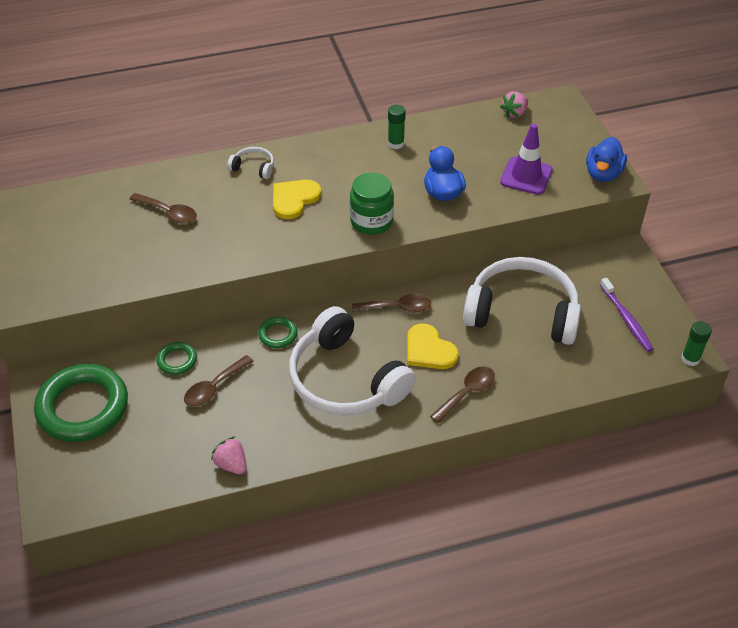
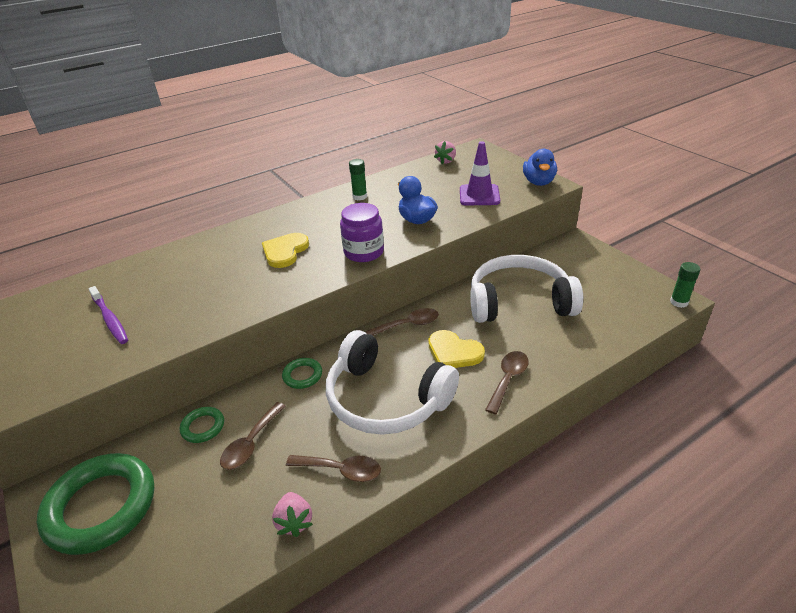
camera: 15 degrees left, 10 degrees down
brown spoon [129,193,197,224] -> brown spoon moved to [286,455,381,482]
pink strawberry [211,436,247,475] -> pink strawberry turned 135 degrees counterclockwise [272,492,313,537]
white headphones [227,147,274,179] -> none
green jar [350,172,394,235] -> purple jar [340,203,384,262]
purple toothbrush [600,278,653,352] -> purple toothbrush moved to [89,286,128,344]

